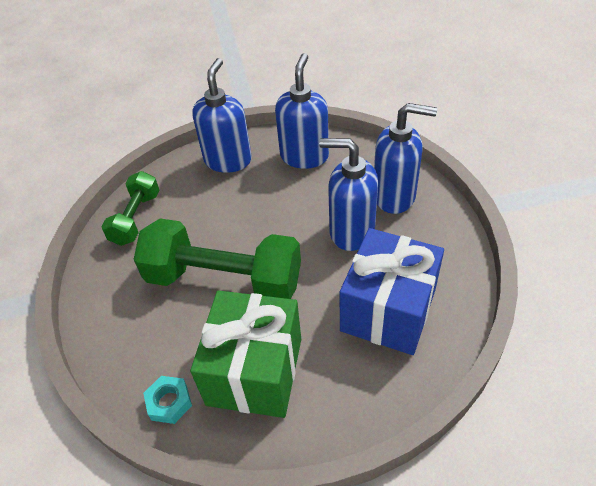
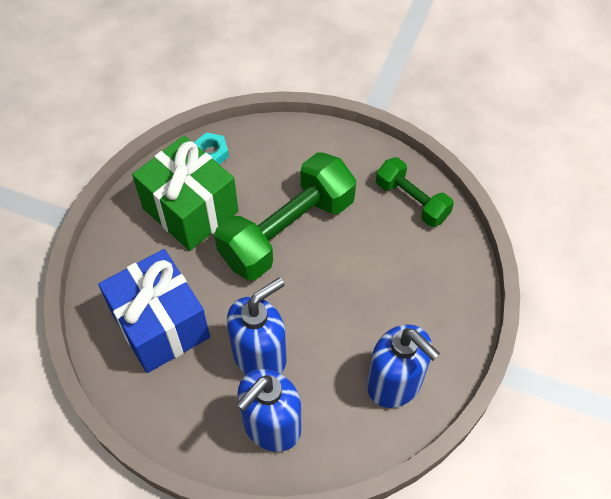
camera: 120 degrees right, 10 degrees up
blue soap dispenser [192,58,252,173] -> none

